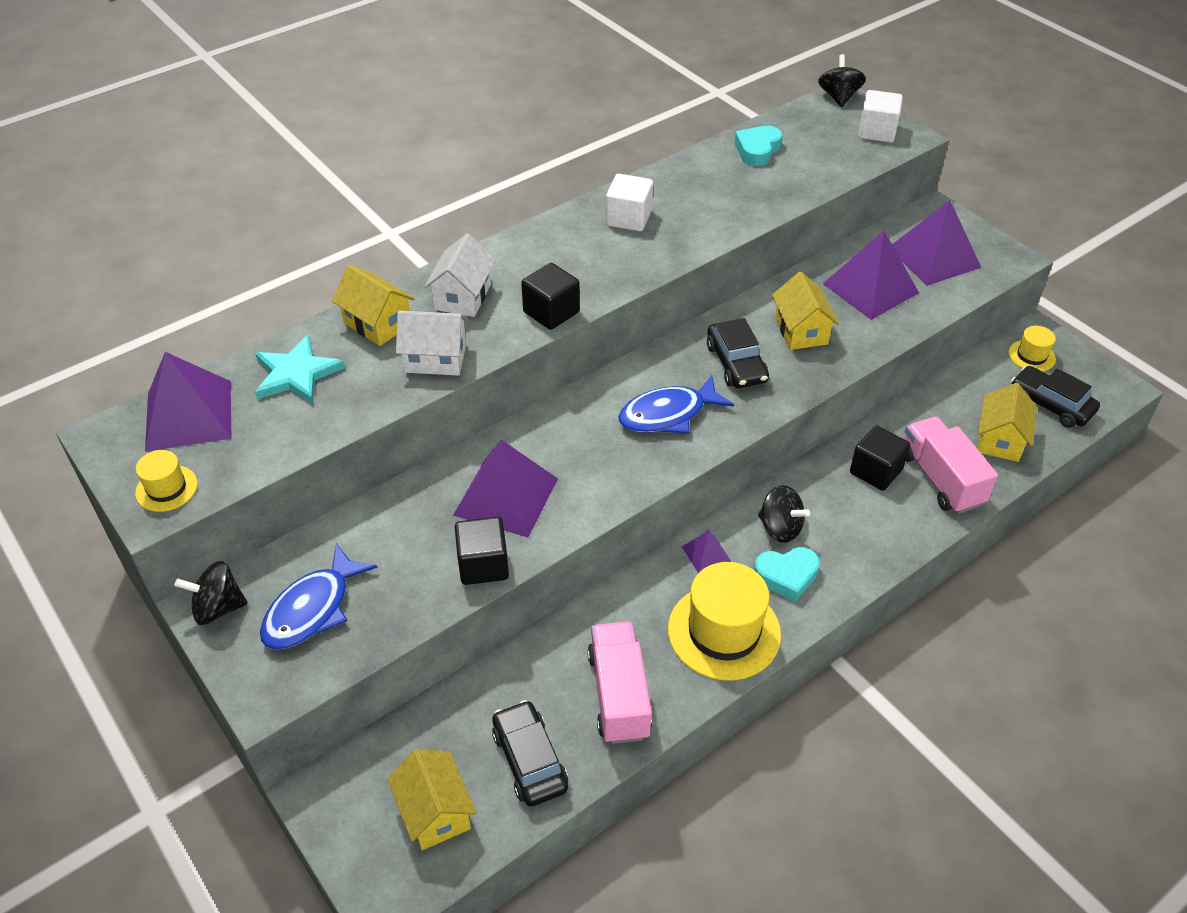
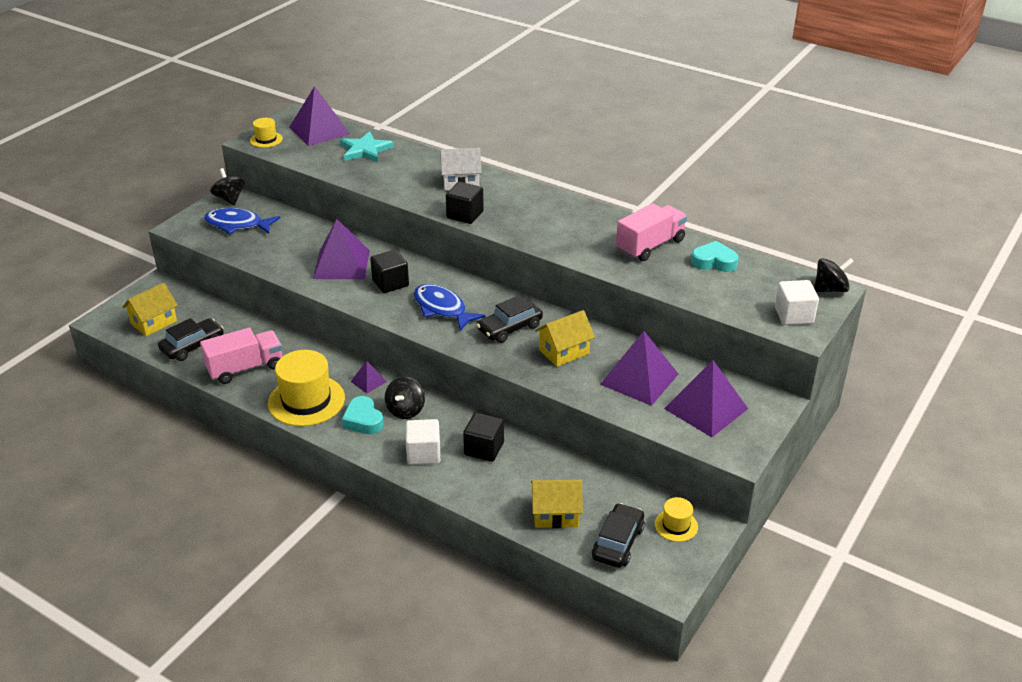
camera: 70 degrees right, 10 degrees down
yellow house [332,265,415,346] -> none
white house [396,311,468,376] -> none
black cube [455,517,509,585] -> black cube moved to [370,250,409,293]
white cube [606,174,653,231] -> white cube moved to [406,419,440,465]
pink truck [904,417,998,514] -> pink truck moved to [616,203,687,261]

